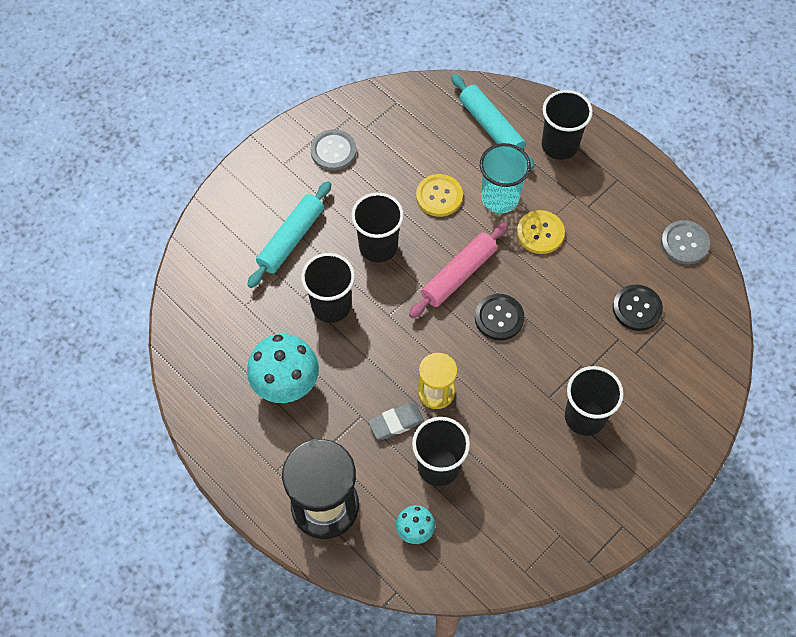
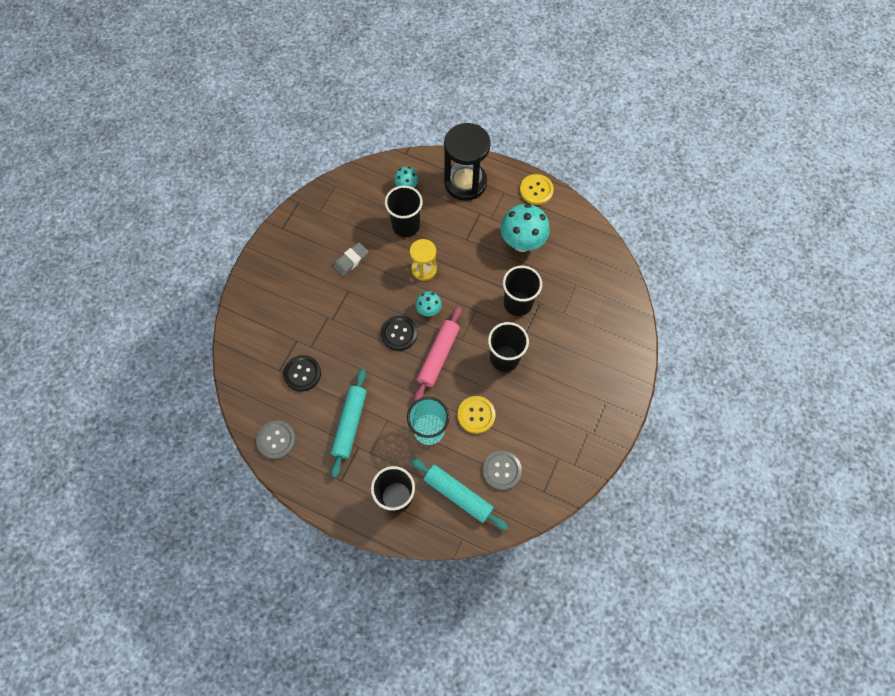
camera: 160 degrees right, 5 degrees up
turquoise rolling pin [247,181,331,288] -> turquoise rolling pin moved to [331,369,367,478]
grey button [310,129,357,171] -> grey button moved to [482,450,522,490]
grey eraser [368,403,424,440] -> grey eraser moved to [333,242,368,276]
yellow button [517,210,565,254] -> yellow button moved to [520,174,554,205]
black cup [565,366,624,436] -> none
none -> turquoise mushroom [416,291,442,316]

